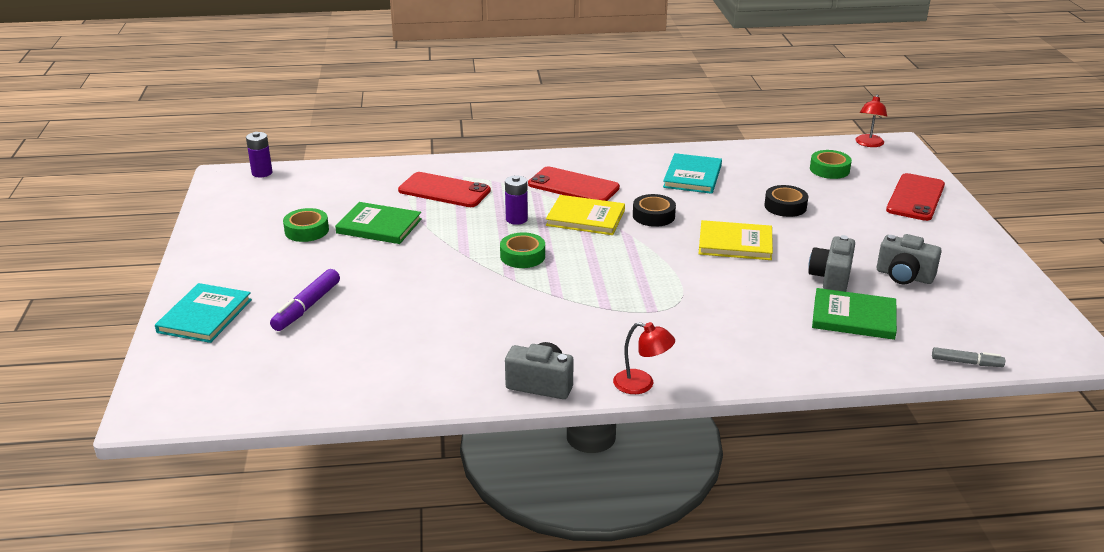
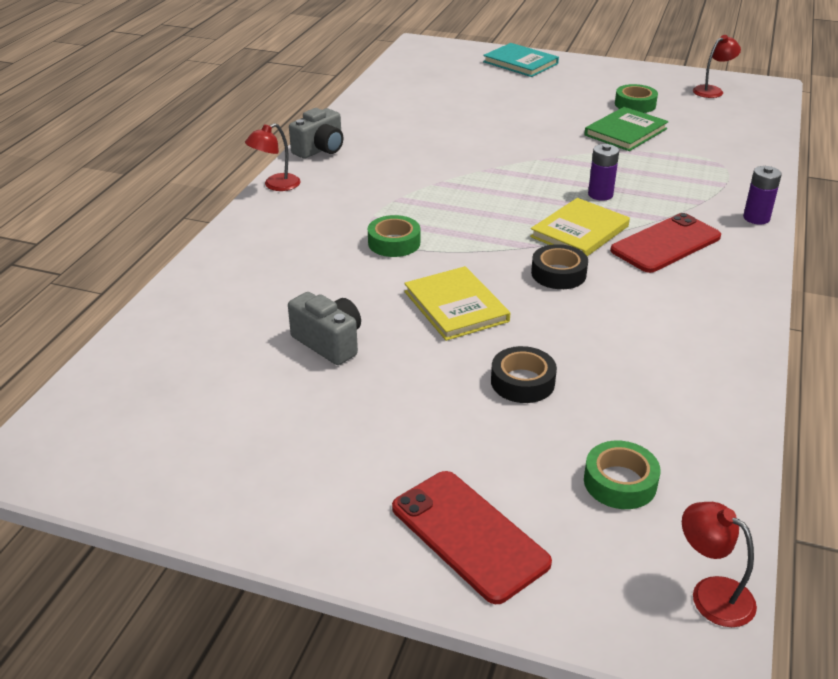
camera: 115 degrees right, 5 degrees up
purple battery [246,132,273,177] -> purple battery moved to [743,166,782,225]
purple marker [270,269,340,331] -> none
red phone [398,172,491,207] -> none
green tape [500,233,545,268] -> green tape moved to [368,215,420,257]
turquoise book [663,153,722,194] -> none
yellow book [699,220,773,260] -> yellow book turned 60 degrees counterclockwise [404,266,510,341]
green book [812,288,897,340] -> none
grey camera [877,234,942,285] -> none
grey marker [932,347,1005,367] -> none
none -> red lamp [693,35,741,98]

